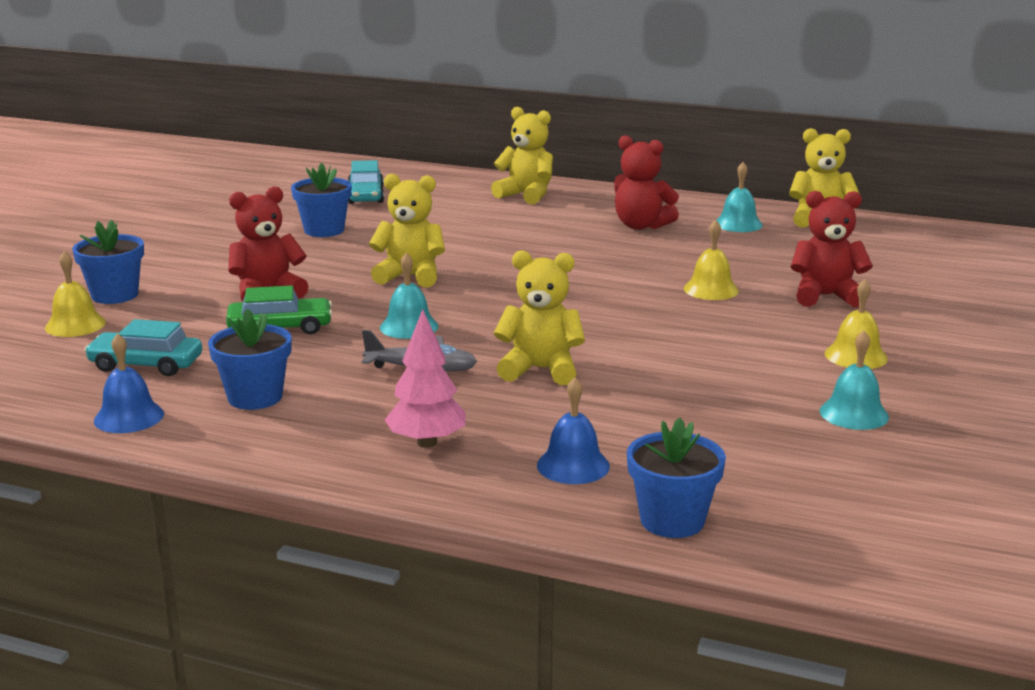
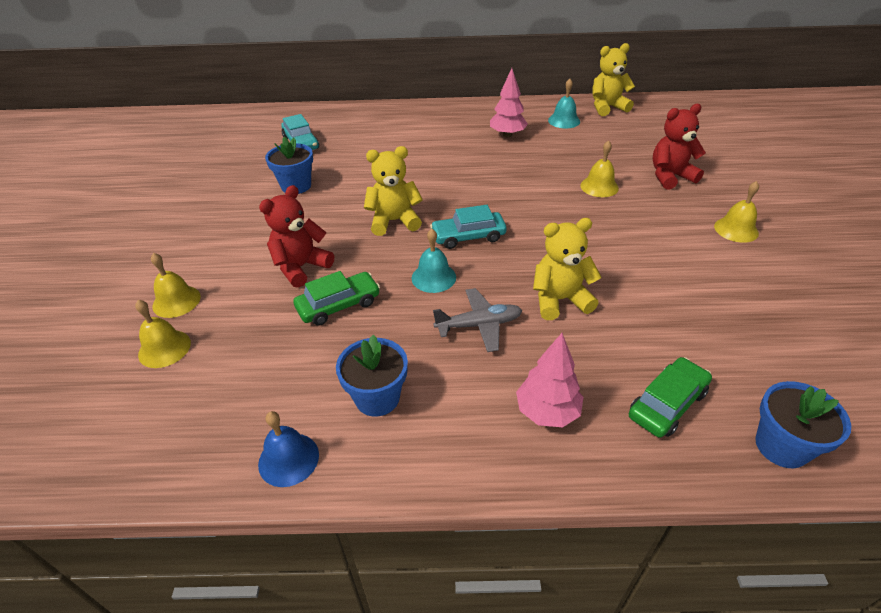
camera: 20 degrees left, 20 degrees up
blue flower pot [72,220,144,304] -> yellow bell [151,253,201,318]
turquoise car [84,319,202,376] -> turquoise car moved to [430,205,507,249]
yellow teddy bear [491,107,553,204] -> none
blue bell [537,377,610,484] -> green car [629,357,712,437]
red teddy bear [614,135,679,230] -> pink tree [490,68,528,137]
turquoise bell [819,331,889,430] -> none

